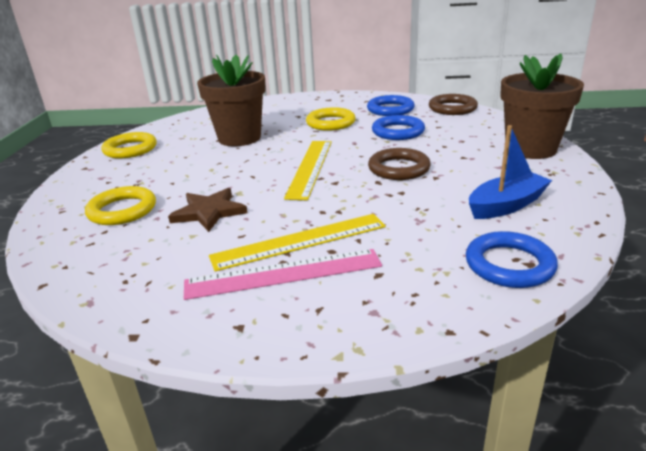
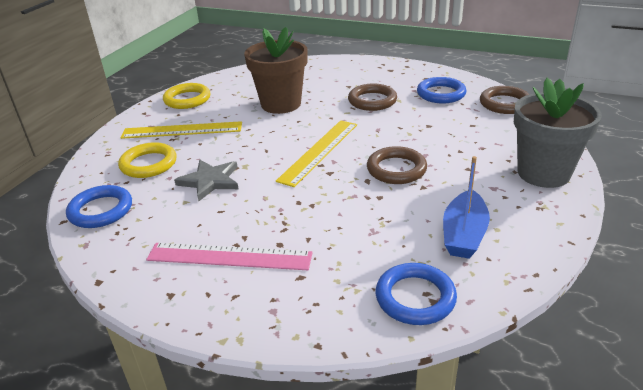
camera: 20 degrees right, 5 degrees up
brown star [168,188,247,232] -> grey star [174,160,239,201]
yellow ruler [209,214,386,272] -> yellow ruler moved to [120,121,242,139]
yellow ring [306,107,355,131] -> brown ring [348,83,397,111]
blue ring [372,115,425,140] -> blue ring moved to [66,185,132,228]
blue boat [469,125,552,219] -> blue boat turned 120 degrees clockwise [443,156,490,259]
brown flower pot [500,53,584,159] -> grey flower pot [514,78,602,188]

